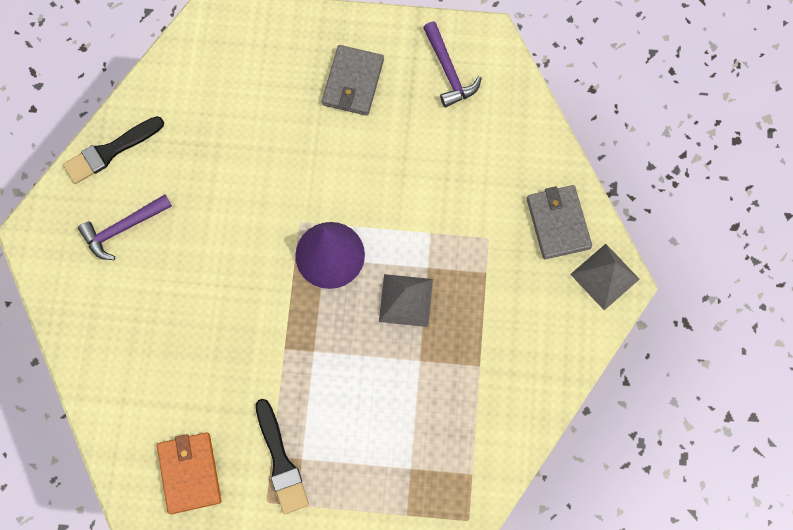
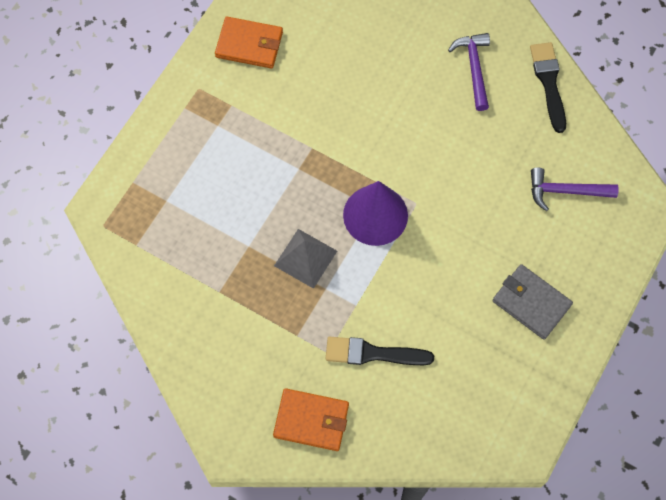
camera: 115 degrees right, 5 degrees down
black brush [256,399,309,514] -> black brush moved to [326,337,434,365]
purple hammer [423,22,482,107] -> purple hammer moved to [531,167,619,211]
grey wallet [527,185,592,259] -> orange wallet [273,388,349,451]
grey pyramid [570,244,640,310] -> none

